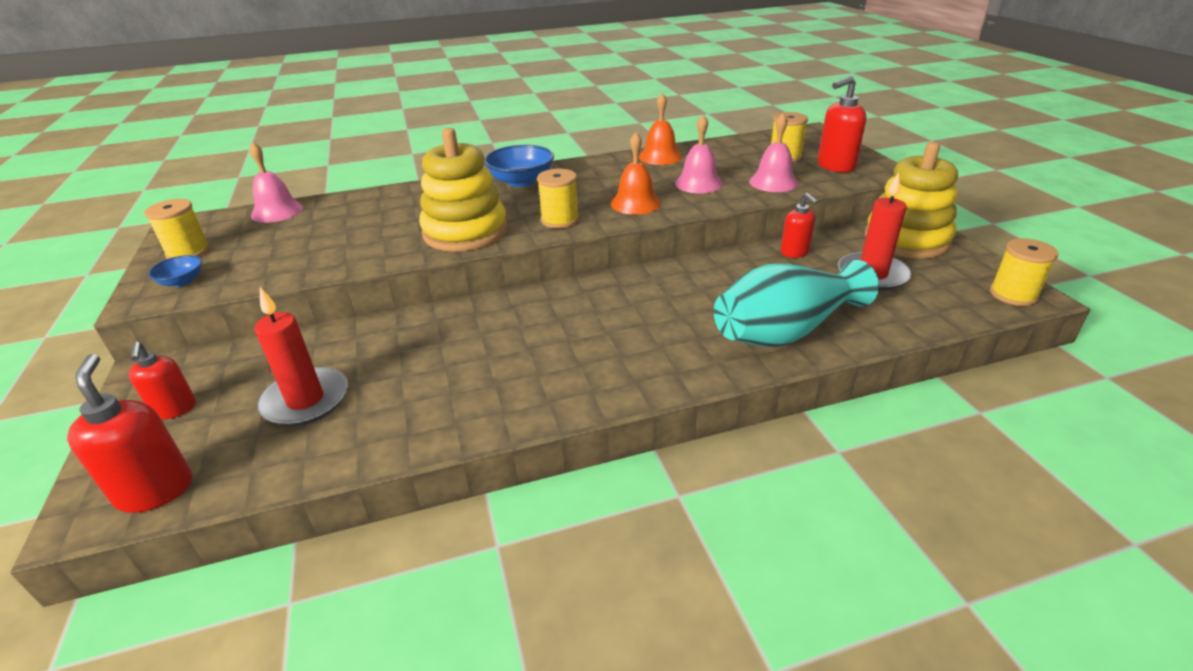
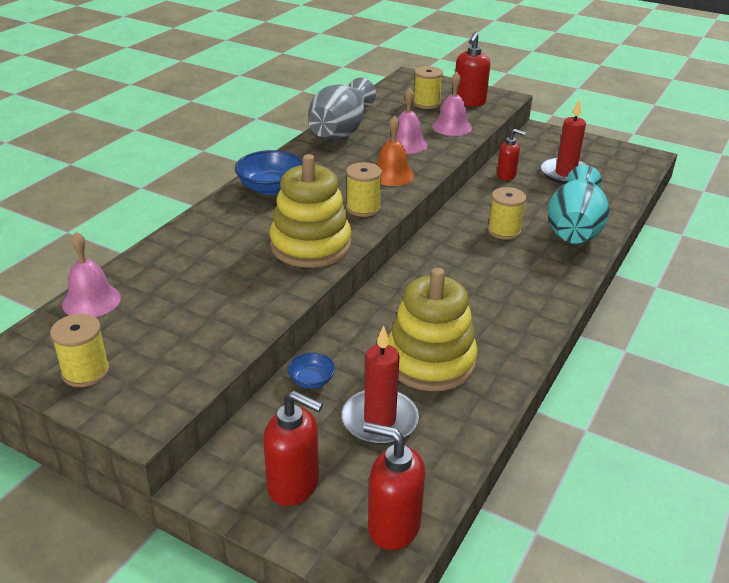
camera: 45 degrees left, 0 degrees up
red soap dispenser [129,342,196,420] -> red soap dispenser [263,391,323,506], size x1.52
blue bowl [148,255,202,287] -> blue bowl moved to [287,353,335,389]
orange bell [639,93,682,165] -> grey vase [309,78,376,140]
yellow stacking toy [865,142,958,259] -> yellow stacking toy moved to [388,268,478,391]
yellow spool [990,238,1058,306] -> yellow spool moved to [488,187,526,240]

